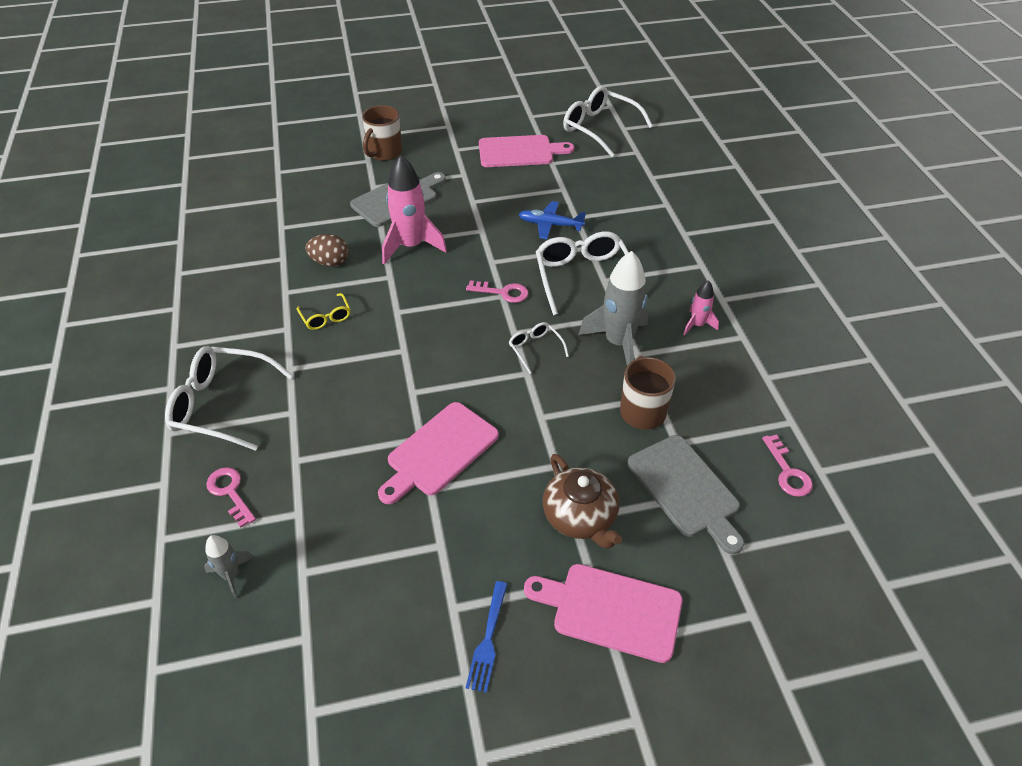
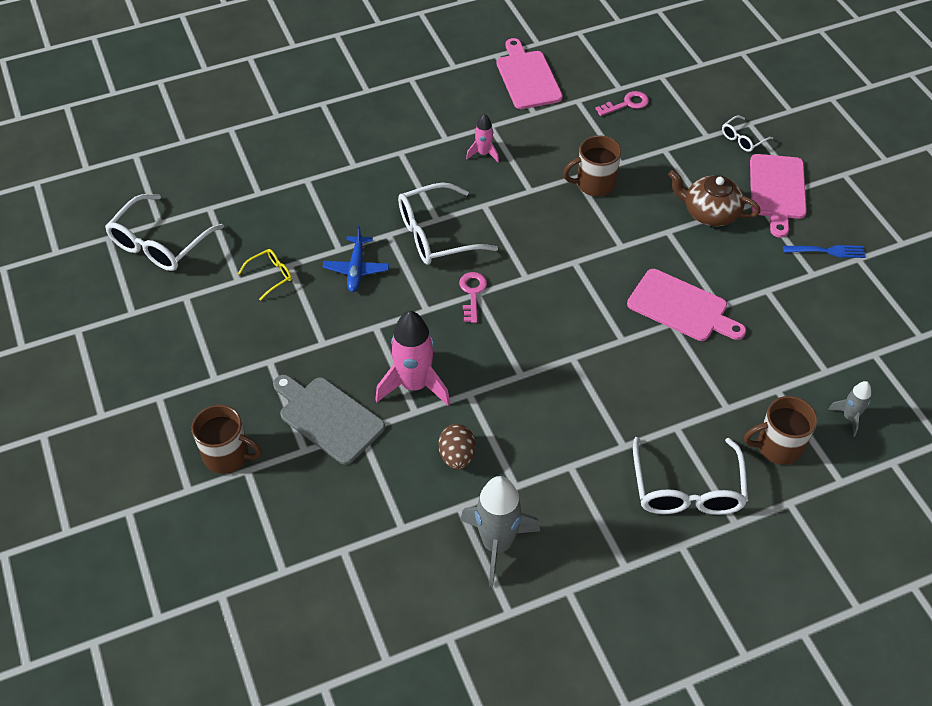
camera: 100 degrees left, 5 degrees up
pink key [206,467,256,528] -> brown mug [744,396,817,465]
yellow glasses [297,293,350,330] -> yellow glasses moved to [238,249,292,301]
pink cutting board [479,135,574,167] -> pink cutting board moved to [497,38,563,109]
white glasses [509,322,569,374] -> white glasses moved to [722,115,773,152]
brown teapot [543,454,622,549] -> brown teapot turned 120 degrees counterclockwise [668,170,761,226]
grey rocket [579,251,648,366] -> grey rocket moved to [460,476,540,587]
grey cutting board [628,435,744,554] -> none

